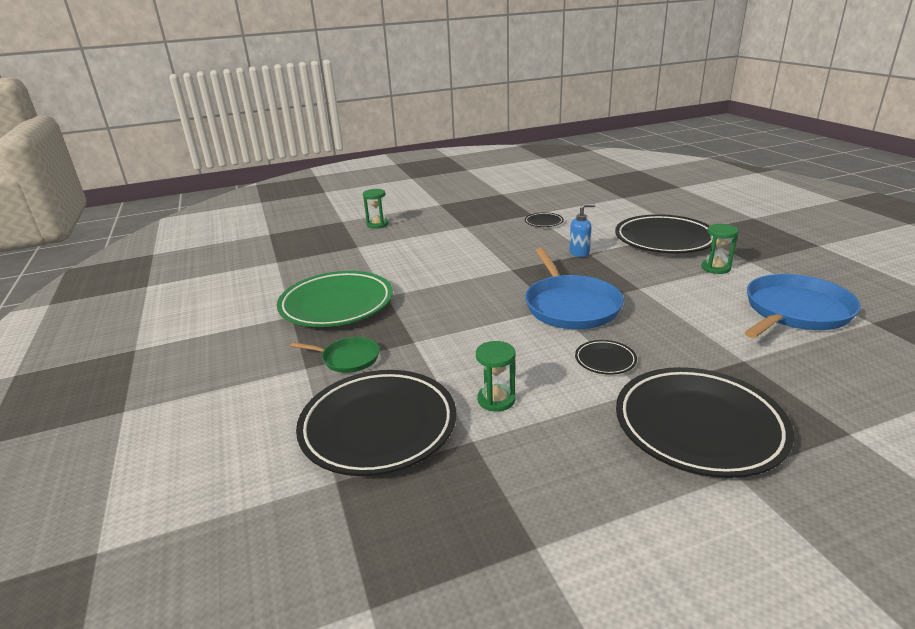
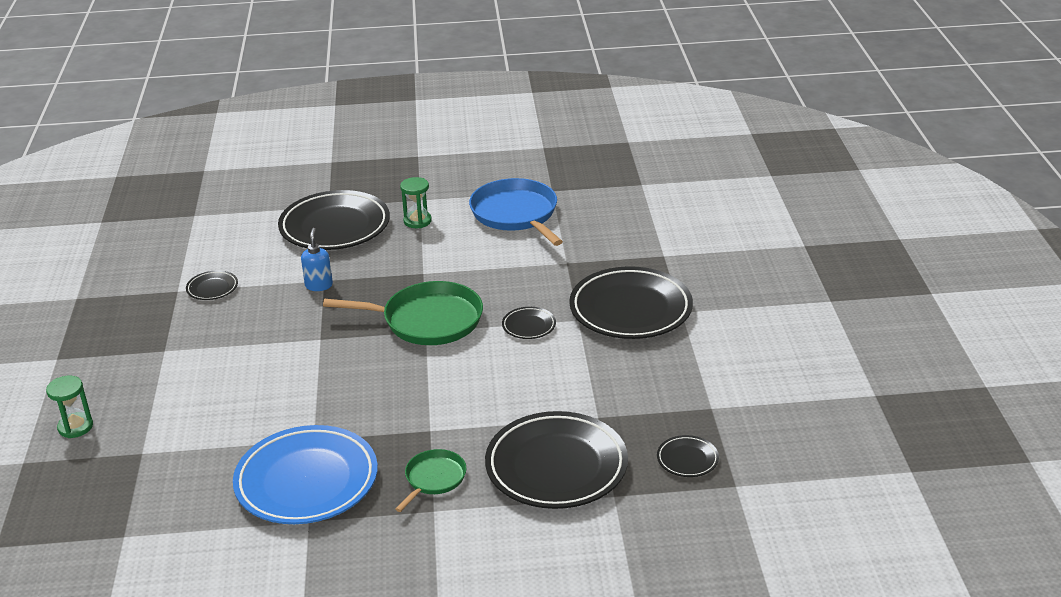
camera: 75 degrees left, 5 degrees up
green plate [277,271,393,327] -> blue plate [233,425,378,524]
green hourglass [476,341,516,412] -> none
blue pan [525,248,624,329] -> green pan [323,281,483,345]
none -> black plate [657,435,719,477]

